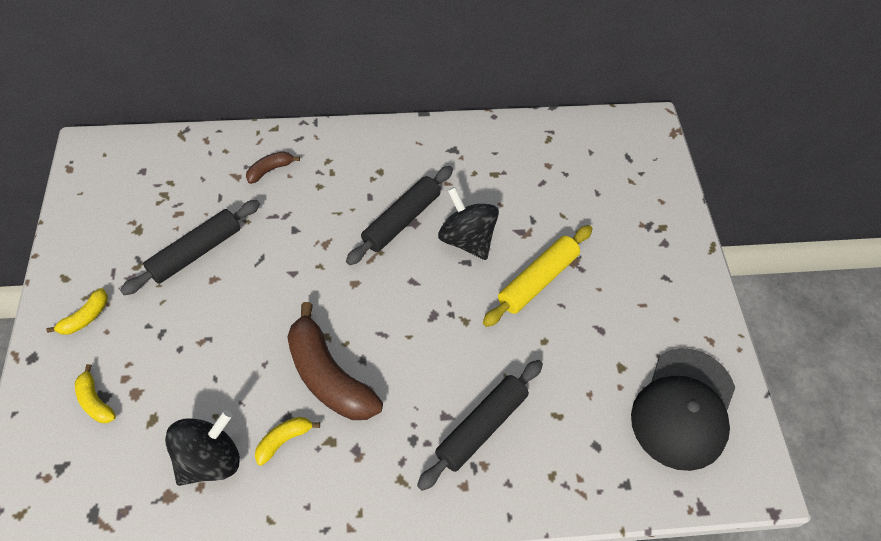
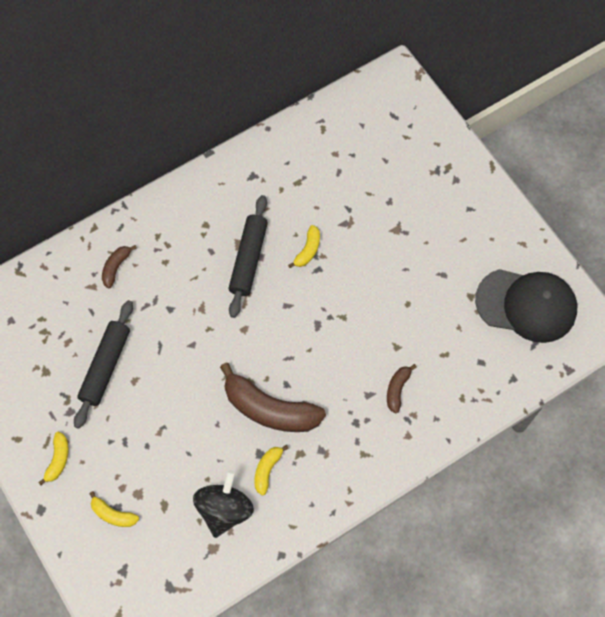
camera: 25 degrees left, 10 degrees up
black rolling pin [417,360,543,491] -> brown banana [387,364,417,413]
black spinning top [438,187,499,260] -> yellow banana [288,225,320,268]
yellow rolling pin [483,225,593,327] -> none
black cap [631,348,735,471] -> black cap turned 75 degrees counterclockwise [475,269,577,343]

